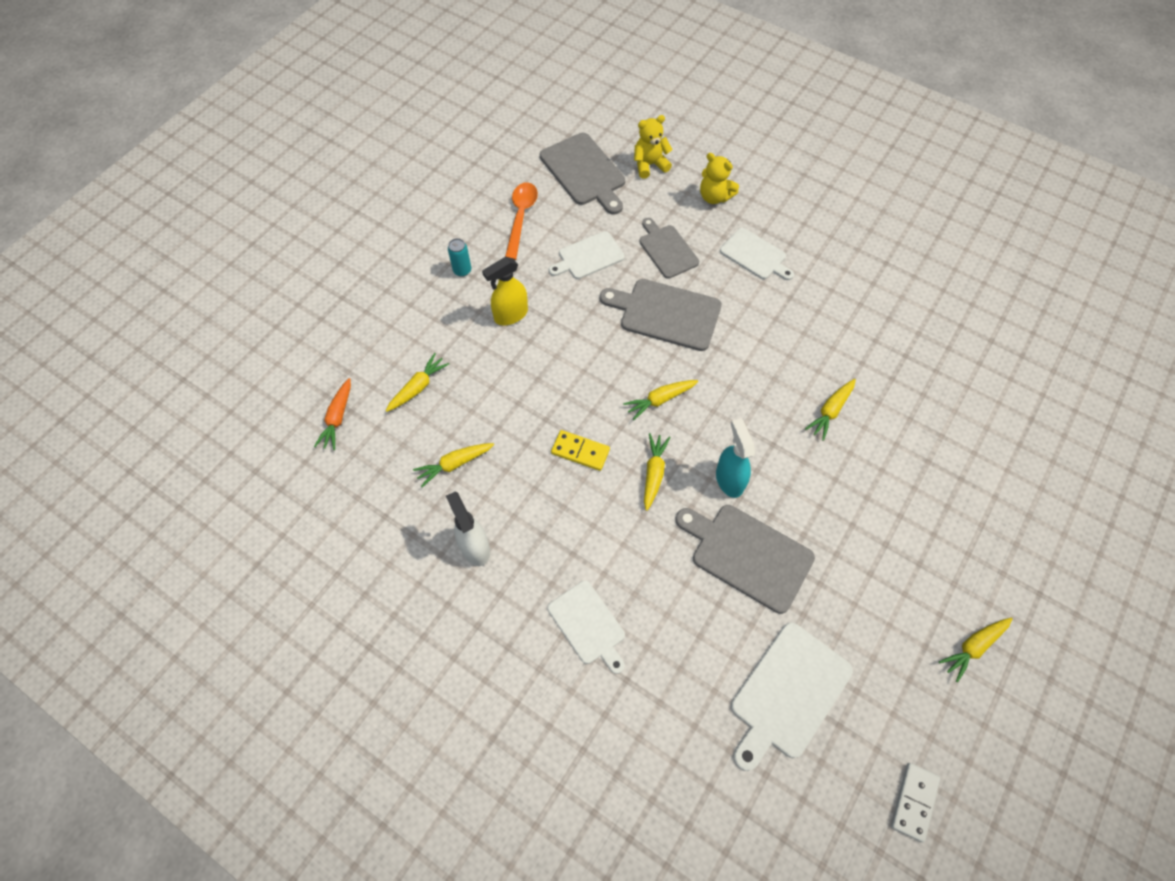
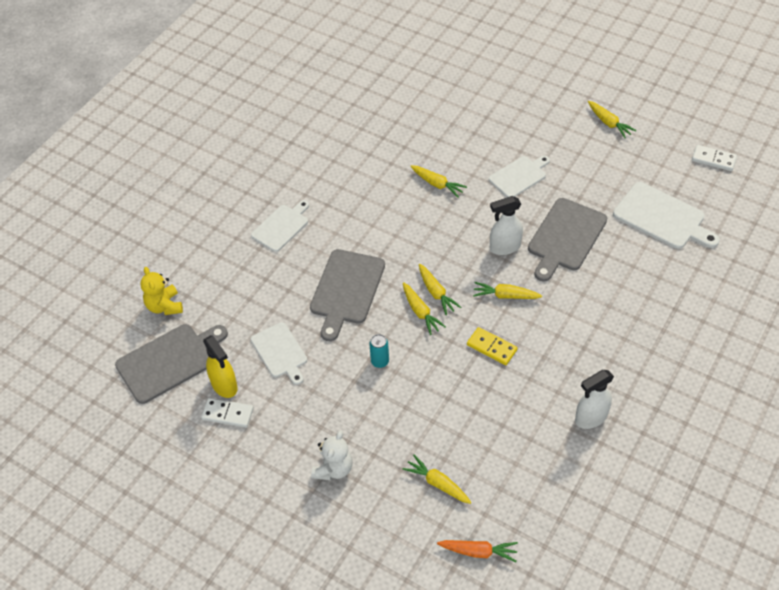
camera: 90 degrees left, 10 degrees down
yellow carrot [413,443,494,487] -> yellow carrot moved to [403,282,446,335]
turquoise can [448,238,471,277] -> turquoise can moved to [369,334,389,368]
yellow spray bottle [482,257,528,325] -> yellow spray bottle moved to [203,335,238,398]
orange spoon [505,182,538,260] -> white domino [201,398,254,428]
white cutting board [548,581,625,674] -> white cutting board moved to [489,156,550,197]
yellow domino [551,430,610,471] -> yellow domino turned 75 degrees counterclockwise [467,327,518,365]
grey cutting board [639,218,699,279] -> none
yellow teddy bear [700,153,739,204] -> none
turquoise spray bottle [716,419,755,498] -> white spray bottle [490,196,523,255]
none -> white teddy bear [311,430,353,480]

